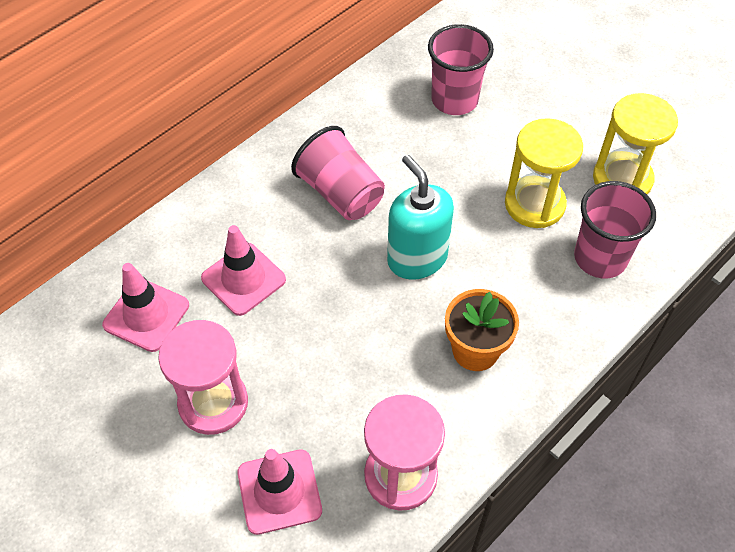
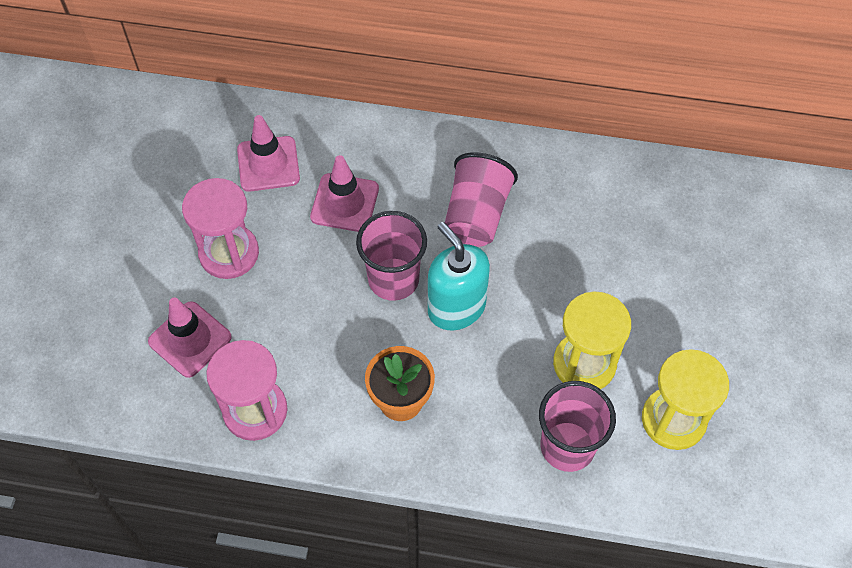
camera: 55 degrees right, 5 degrees up
turquoise soap dispenser [387,155,454,280] -> turquoise soap dispenser turned 60 degrees counterclockwise [428,222,490,331]
pink cup [428,24,494,115] -> pink cup moved to [356,211,427,301]

